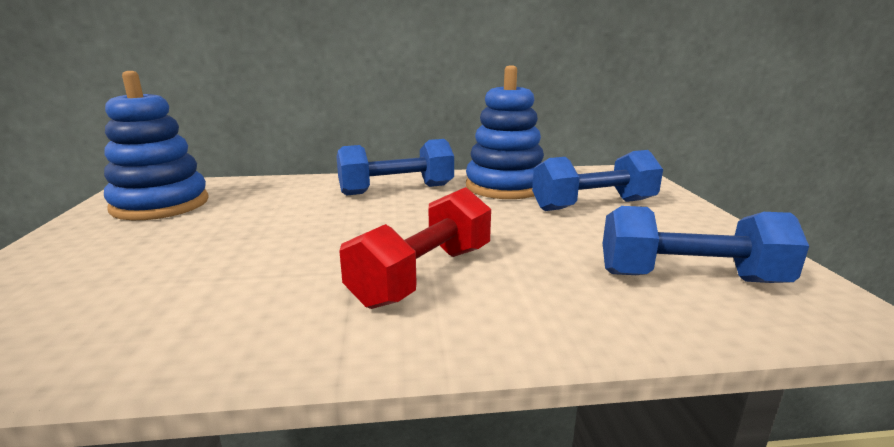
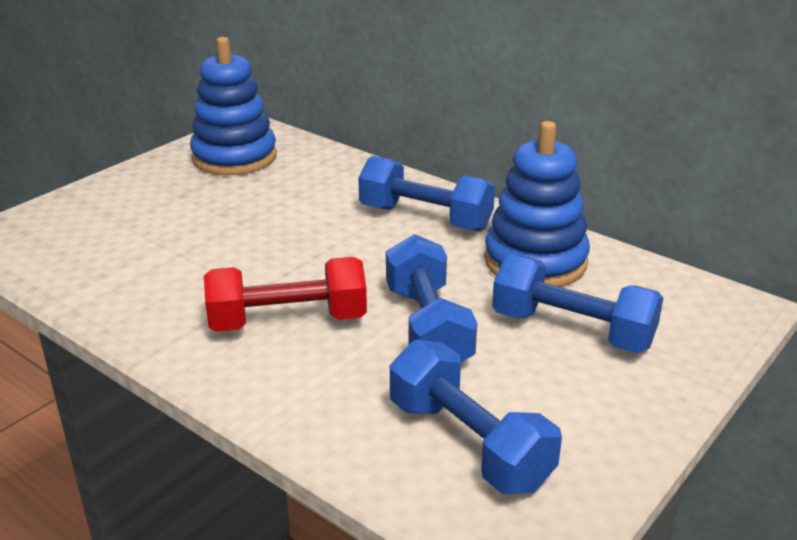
camera: 45 degrees right, 10 degrees up
none -> blue dumbbell [386,234,477,362]

